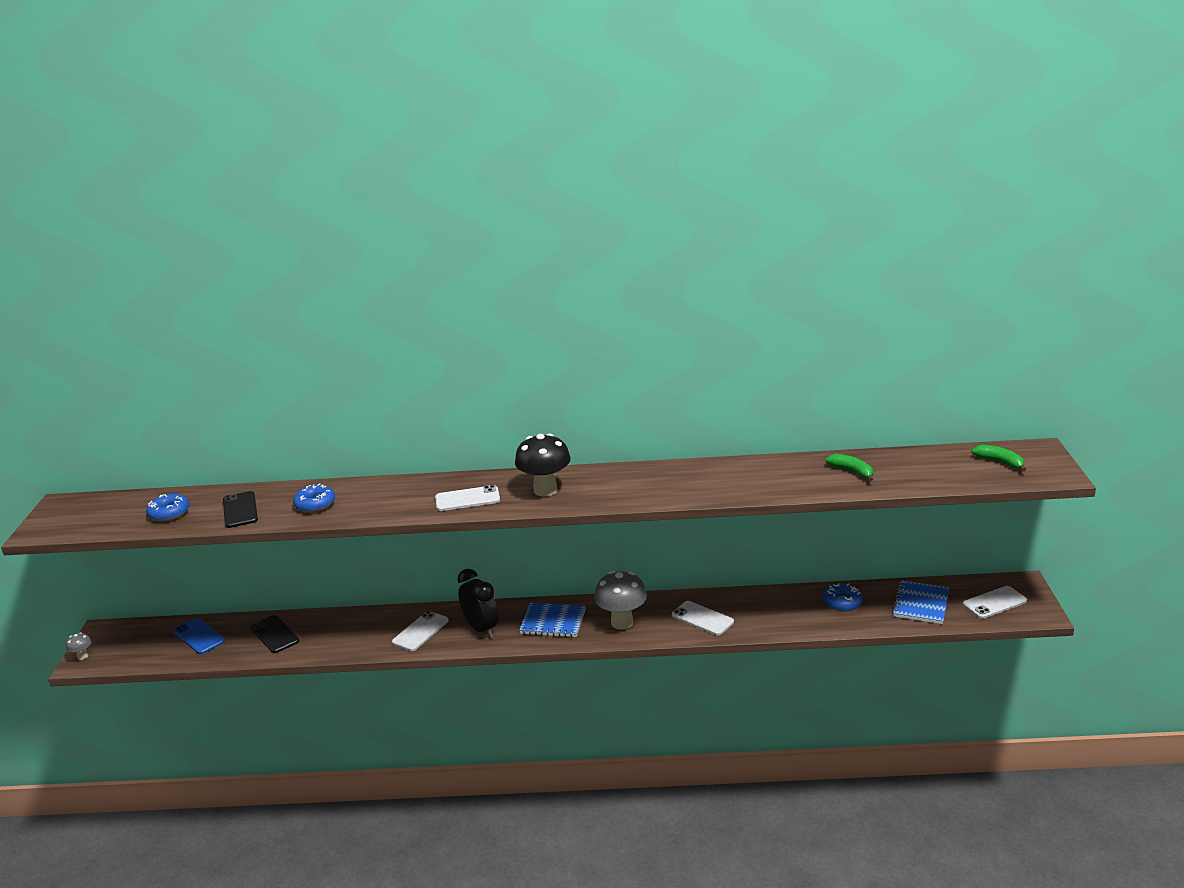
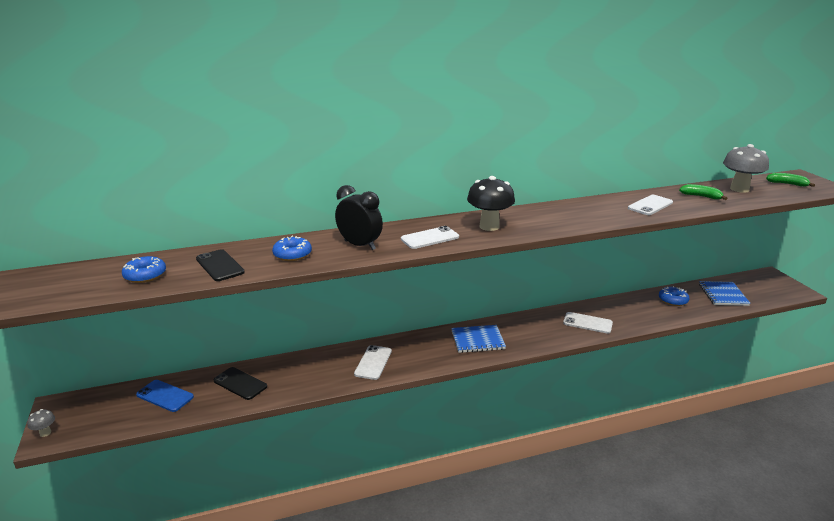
camera: 20 degrees left, 0 degrees up
black clock [458,569,499,638] -> black clock moved to [335,185,383,250]
grey mushroom [594,571,647,630] -> grey mushroom moved to [723,144,769,193]
white phone [963,586,1027,619] -> white phone moved to [628,195,673,215]

